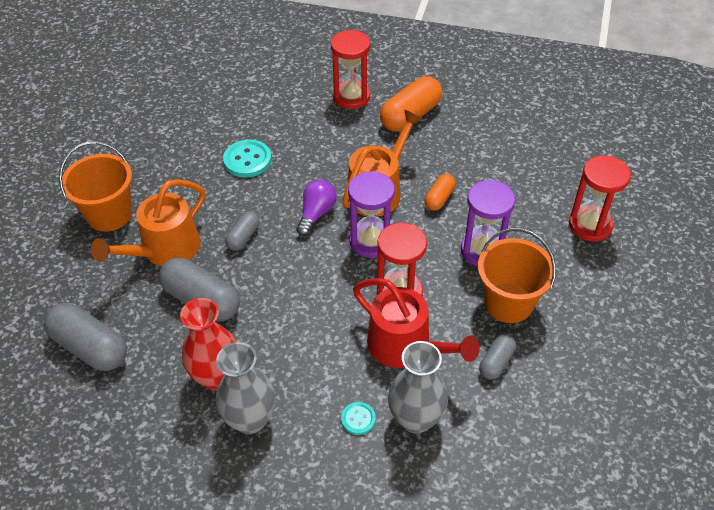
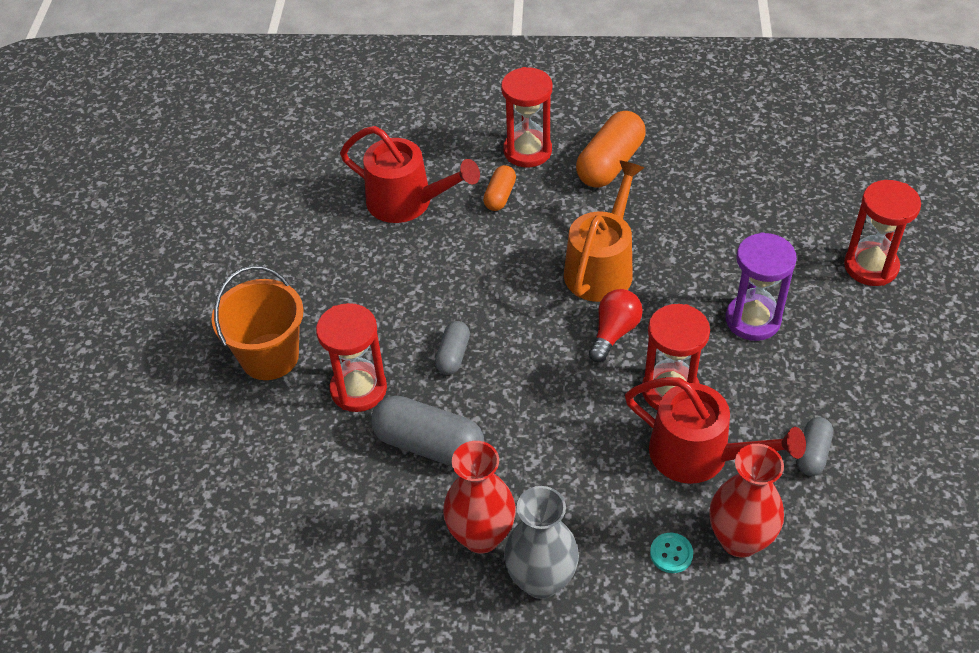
camera: 10 degrees left, 0 degrees up
grey capsule [44,303,127,371] -> none
orange watering can [91,179,205,266] -> red hourglass [316,303,387,412]
turquoise button [223,140,272,178] -> none
purple light bulb [296,179,337,236] -> none
purple hourglass [348,171,395,258] -> red light bulb [589,289,643,362]
grey vase [388,341,448,433] -> red vase [710,444,784,558]
orange capsule [425,174,456,211] -> orange capsule moved to [483,165,516,211]
orange bucket [478,228,556,323] -> none
none -> red watering can [340,126,480,223]

